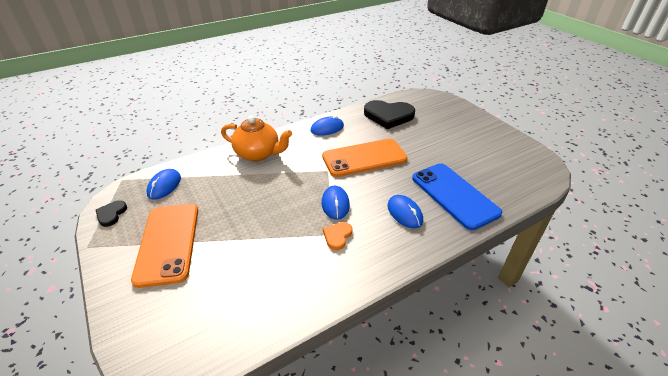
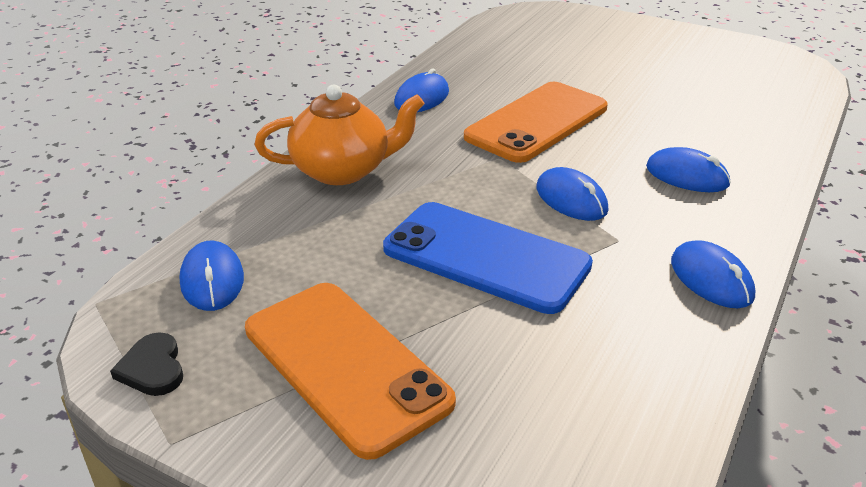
camera: 30 degrees left, 5 degrees down
orange heart [323,222,353,250] -> none
black heart [364,100,415,129] -> none
blue phone [412,163,502,230] -> blue phone moved to [383,202,593,314]
none -> blue mouse [671,240,755,308]

